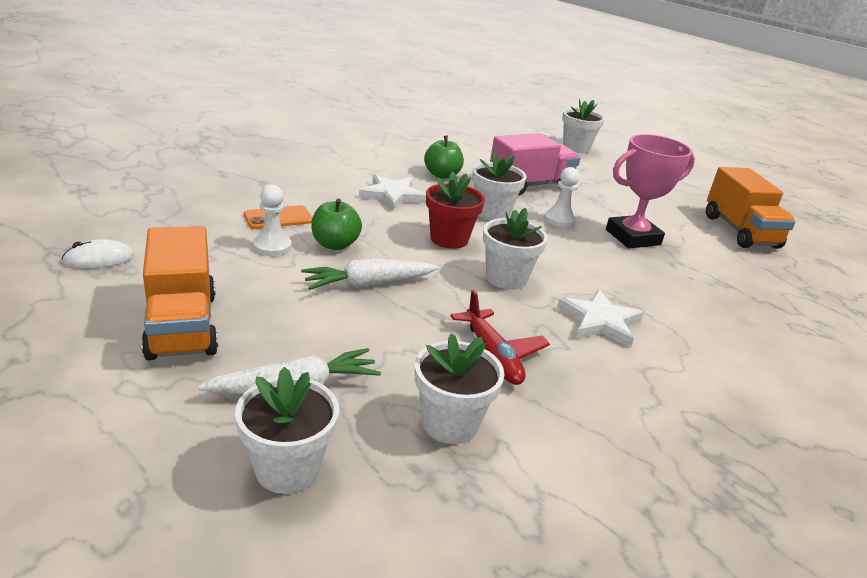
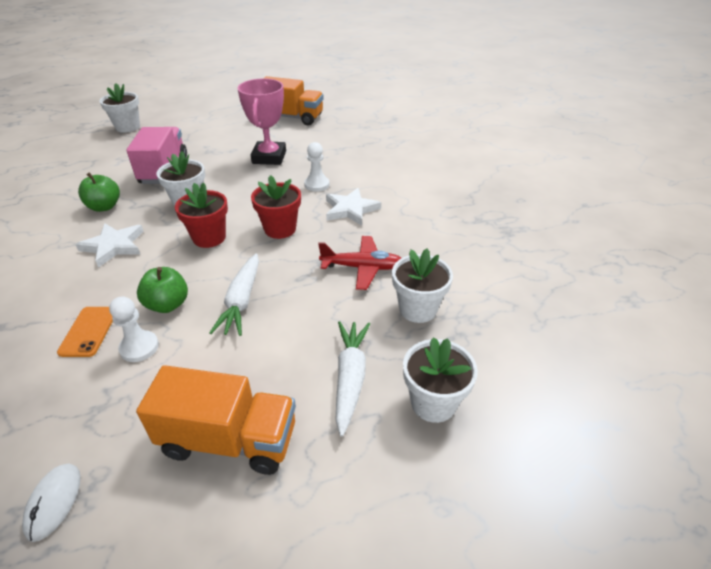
camera: 60 degrees left, 10 degrees up
white flower pot [483,208,548,290] -> red flower pot [251,175,301,239]
white pawn [544,167,579,227] -> white pawn moved to [304,142,330,192]

